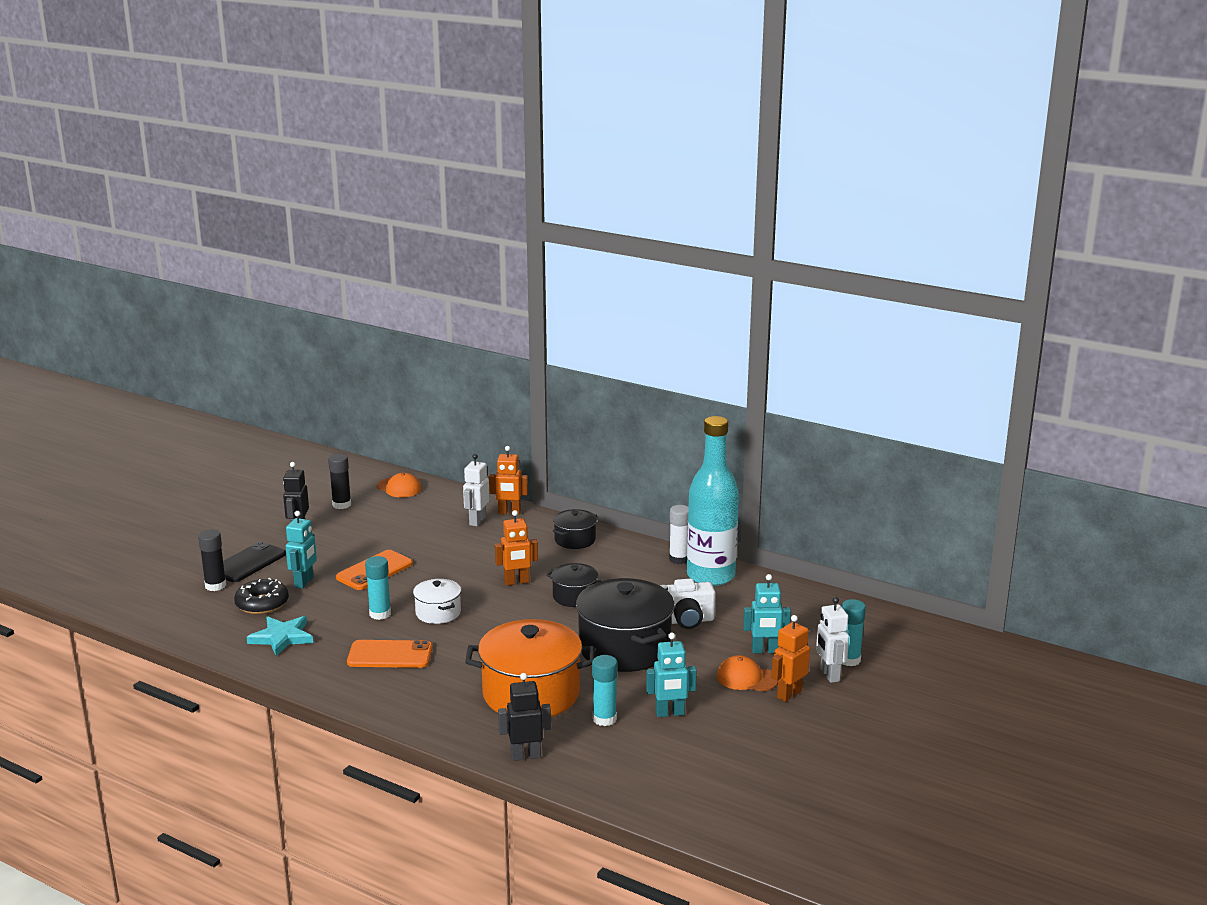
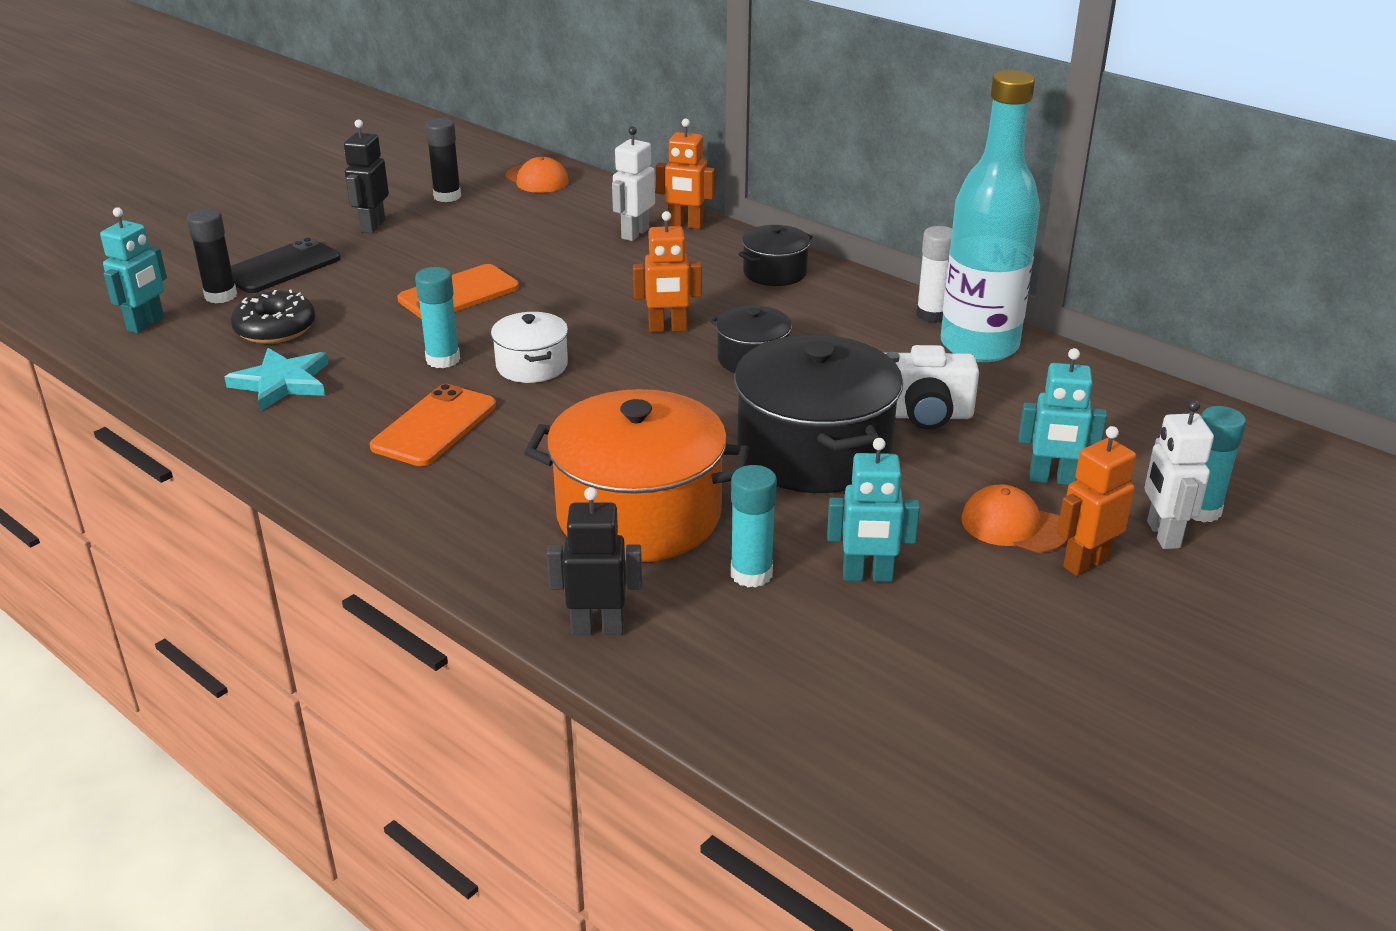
camera: 10 degrees right, 10 degrees up
turquoise robot [286,511,317,589] -> turquoise robot moved to [100,207,167,334]
orange phone [347,640,433,668] -> orange phone turned 75 degrees counterclockwise [370,384,496,466]

